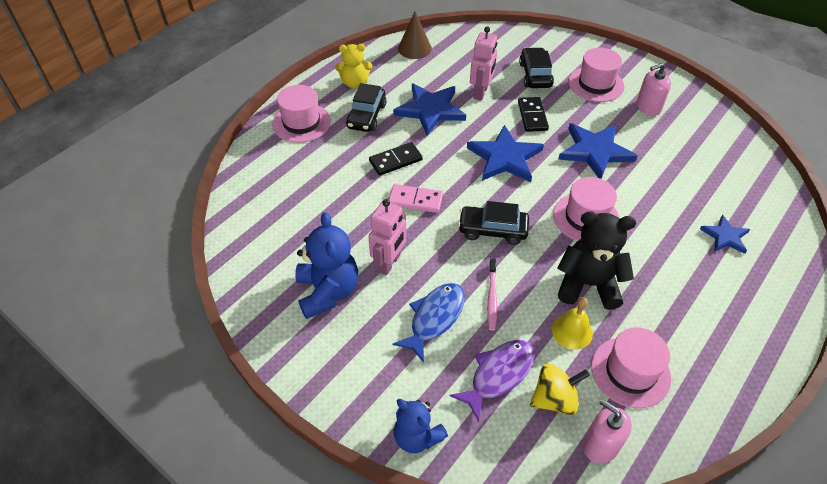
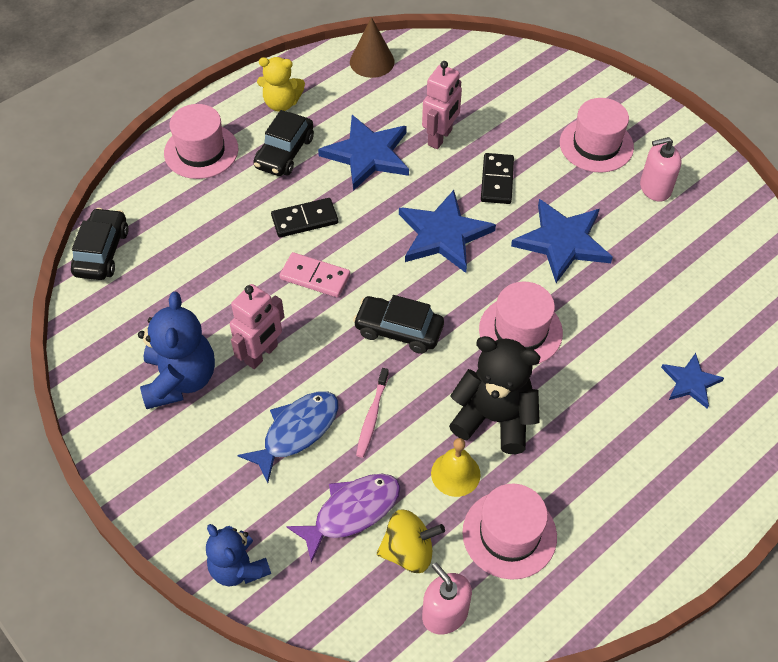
camera: 10 degrees right, 5 degrees up
black car [519,47,554,88] -> black car moved to [71,208,128,280]

